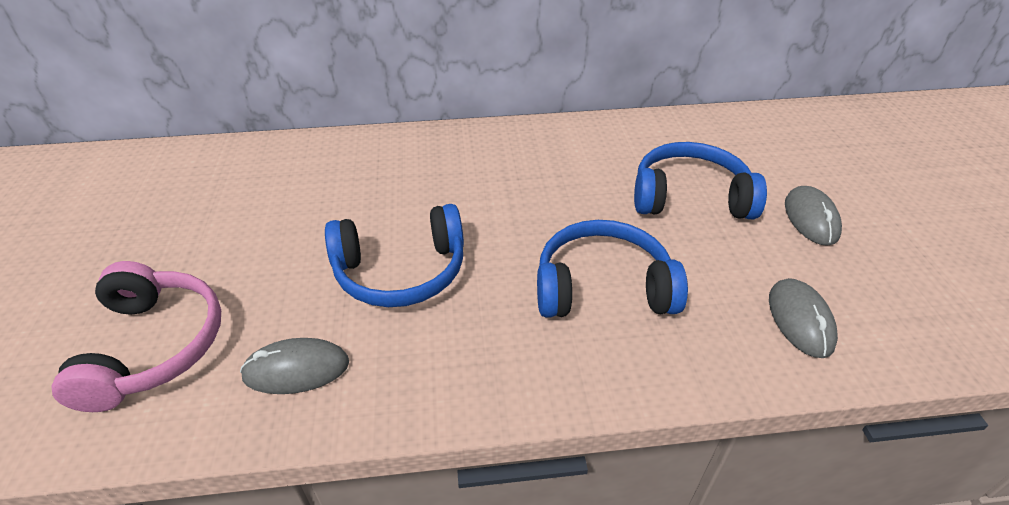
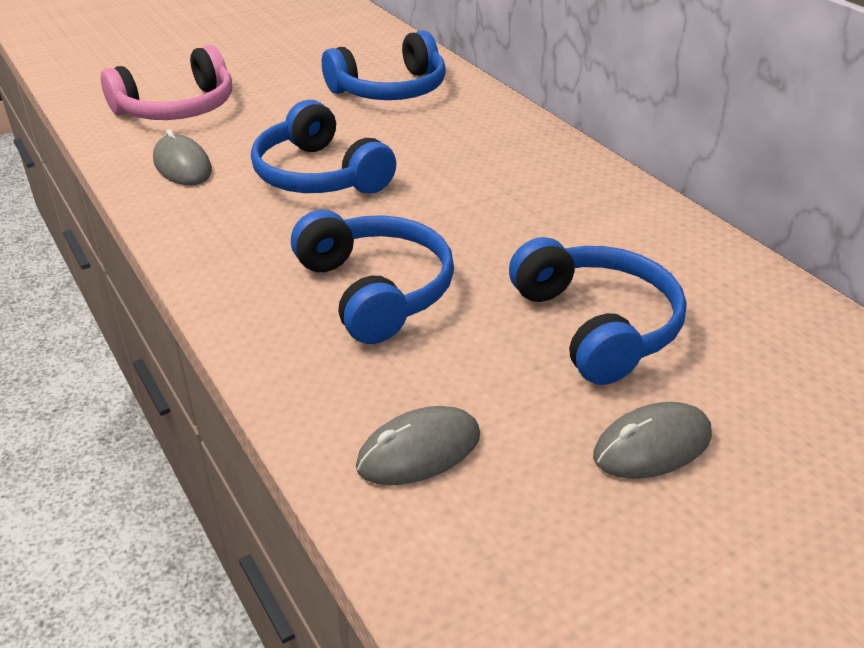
camera: 65 degrees right, 5 degrees down
none -> blue headphones [322,30,446,100]

